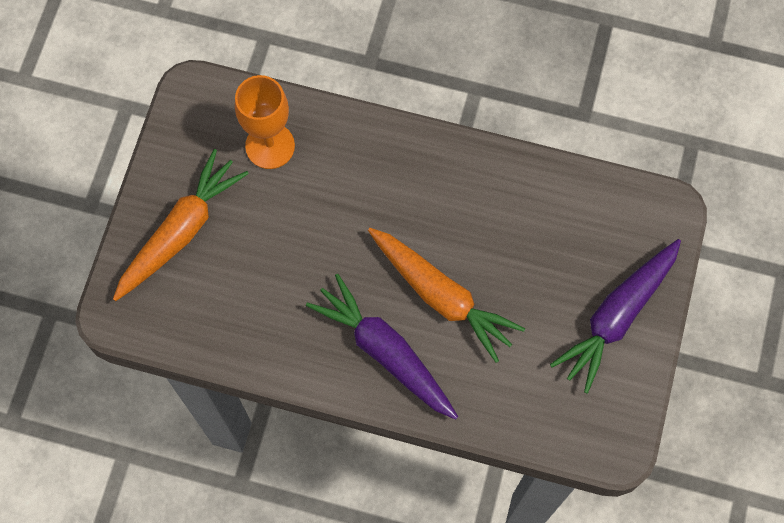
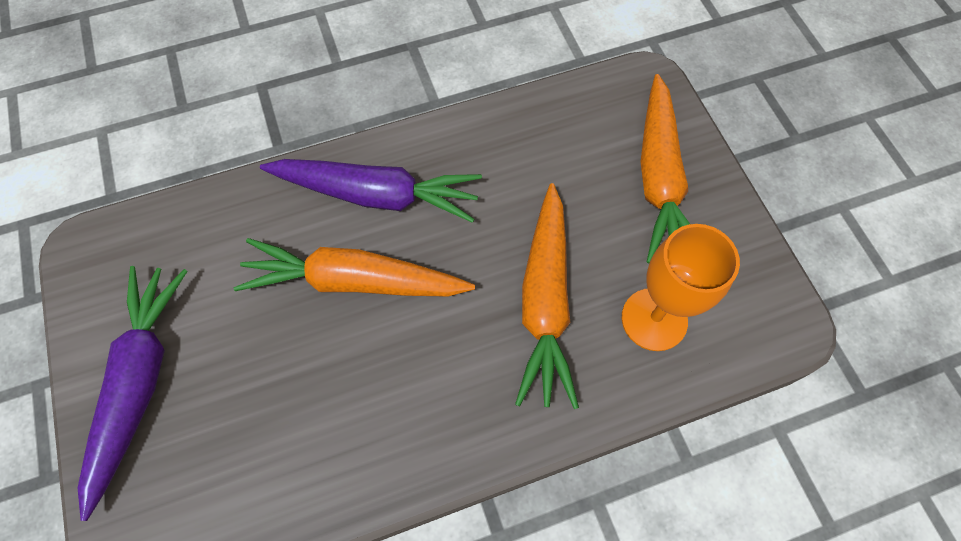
camera: 145 degrees right, 5 degrees down
none -> orange carrot [515,183,579,409]

